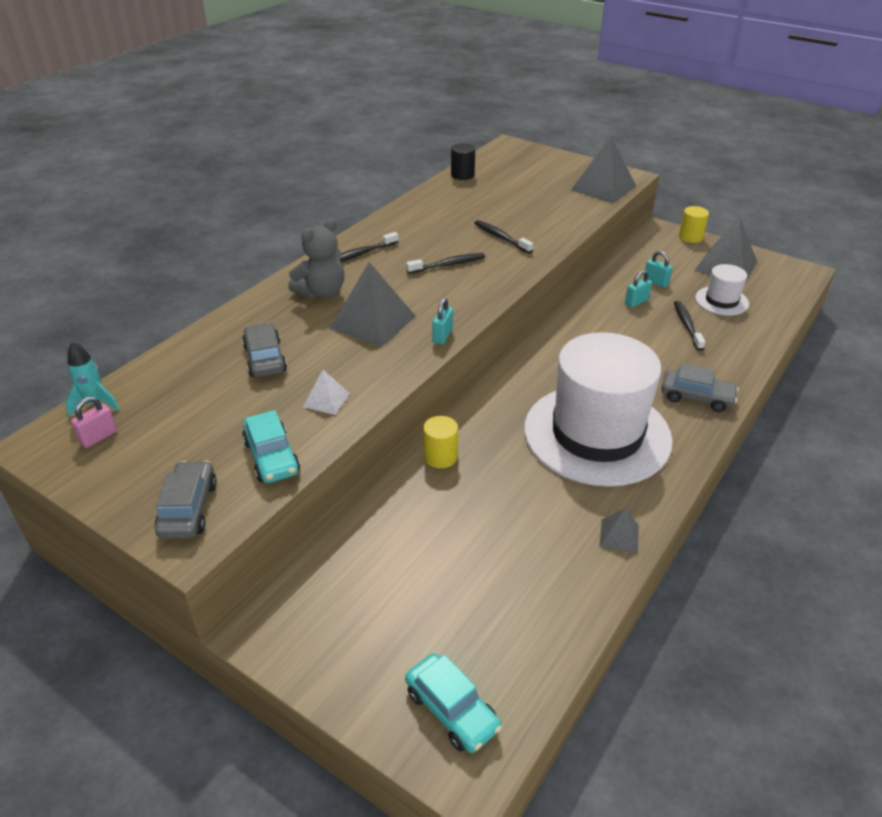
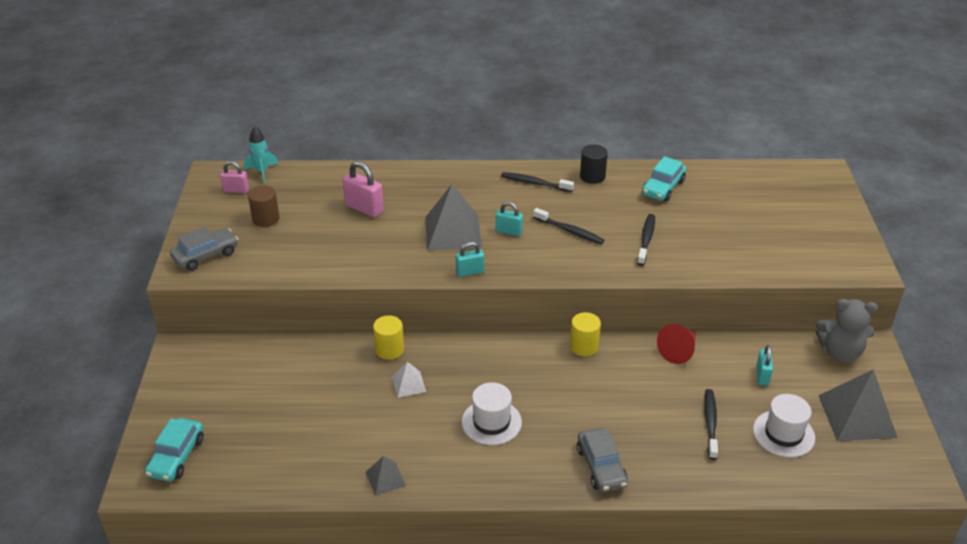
camera: 55 degrees right, 0 degrees up
grey car [242,322,287,377] -> pink padlock [343,161,384,217]
turquoise car [242,410,300,483] -> turquoise car moved to [642,156,686,202]
grey teddy bear [288,218,344,299] -> grey teddy bear moved to [816,299,878,362]
white pyramid [303,370,350,415] -> white pyramid moved to [392,362,426,398]
black cylinder [451,143,475,180] -> black cylinder moved to [580,144,608,184]
white hat [524,332,673,487] -> white hat [462,382,522,445], size x0.44
grey pyramid [571,136,636,203] -> none
turquoise padlock [625,270,652,308] -> turquoise padlock moved to [496,202,523,236]
black toothbrush [674,301,705,351] -> black toothbrush turned 45 degrees counterclockwise [704,389,718,460]
yellow cylinder [679,206,709,243] -> yellow cylinder moved to [570,312,601,356]
none -> brown cylinder [248,185,280,227]
none -> red cone [657,324,695,364]

